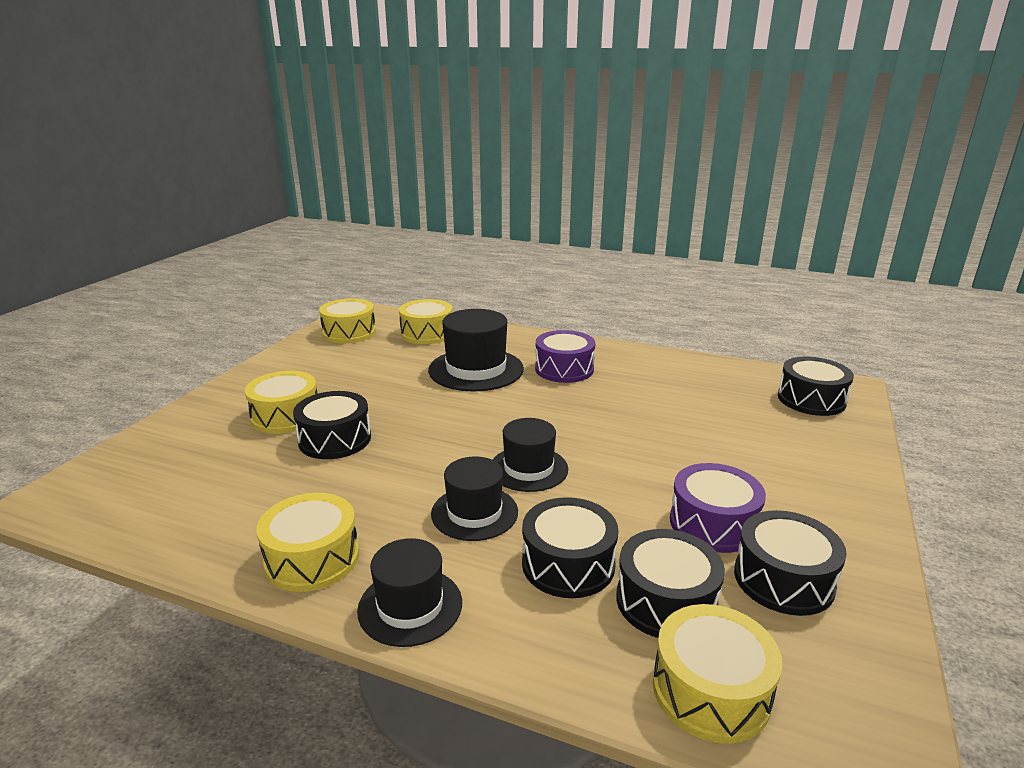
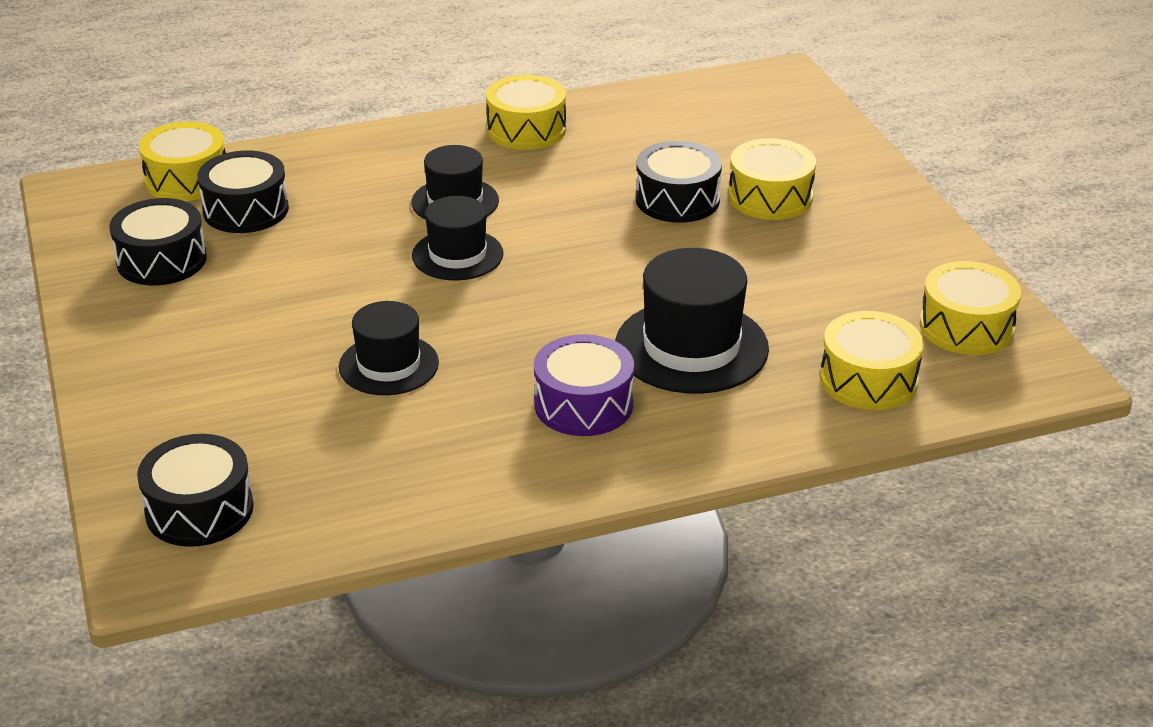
camera: 140 degrees right, 10 degrees up
black hat [357,538,462,647] -> black hat moved to [339,301,439,395]
black drum [522,497,618,598] -> none
purple drum [670,463,766,553] -> none

